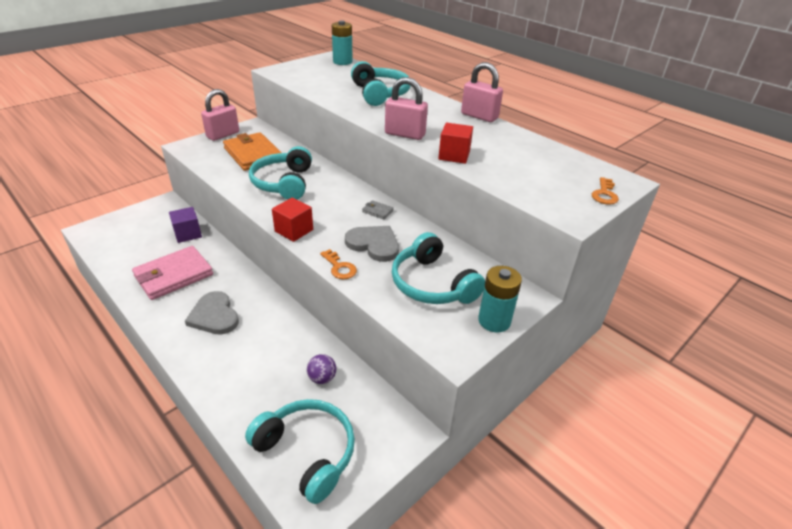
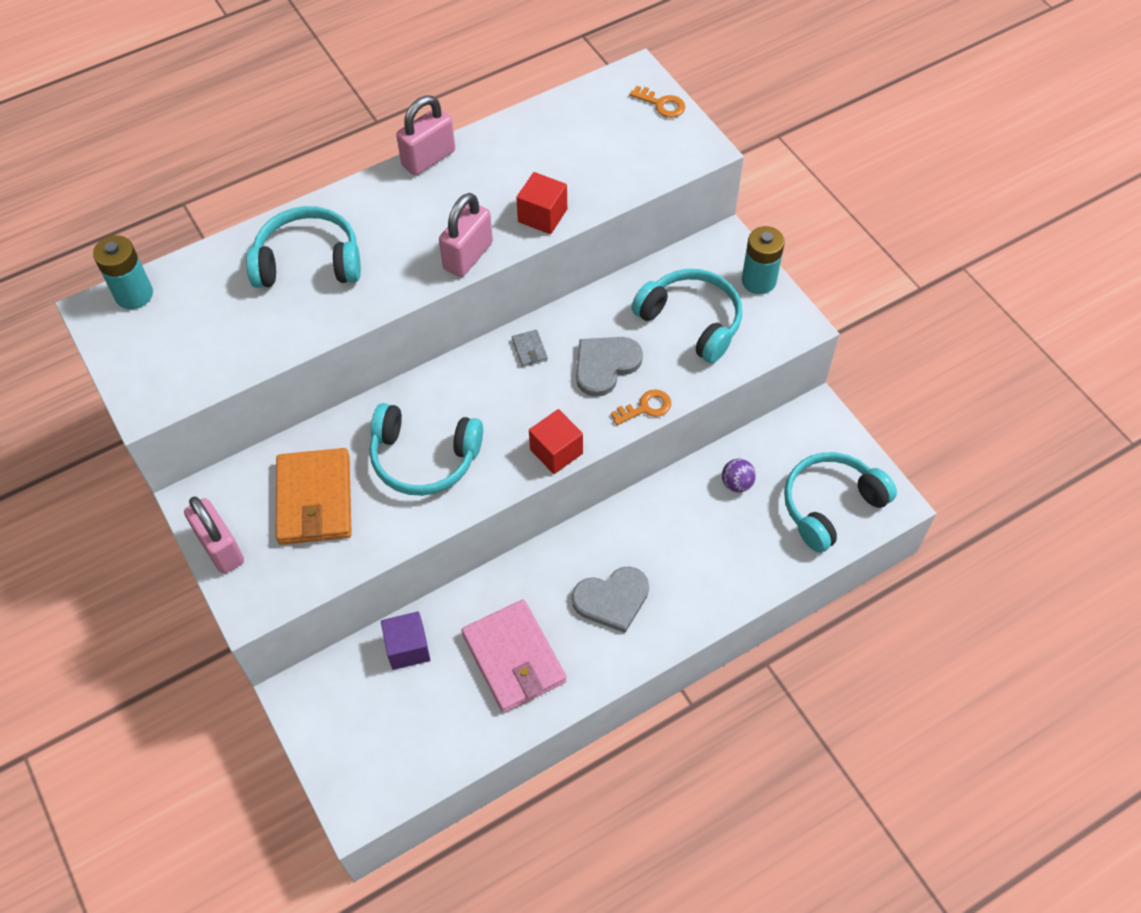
camera: 75 degrees left, 20 degrees up
orange wallet [223,132,281,171] -> orange wallet turned 75 degrees counterclockwise [276,448,352,545]
grey wallet [362,200,394,219] -> grey wallet turned 60 degrees counterclockwise [512,330,548,367]
turquoise headphones [392,232,485,304] -> turquoise headphones turned 120 degrees counterclockwise [631,269,742,363]

